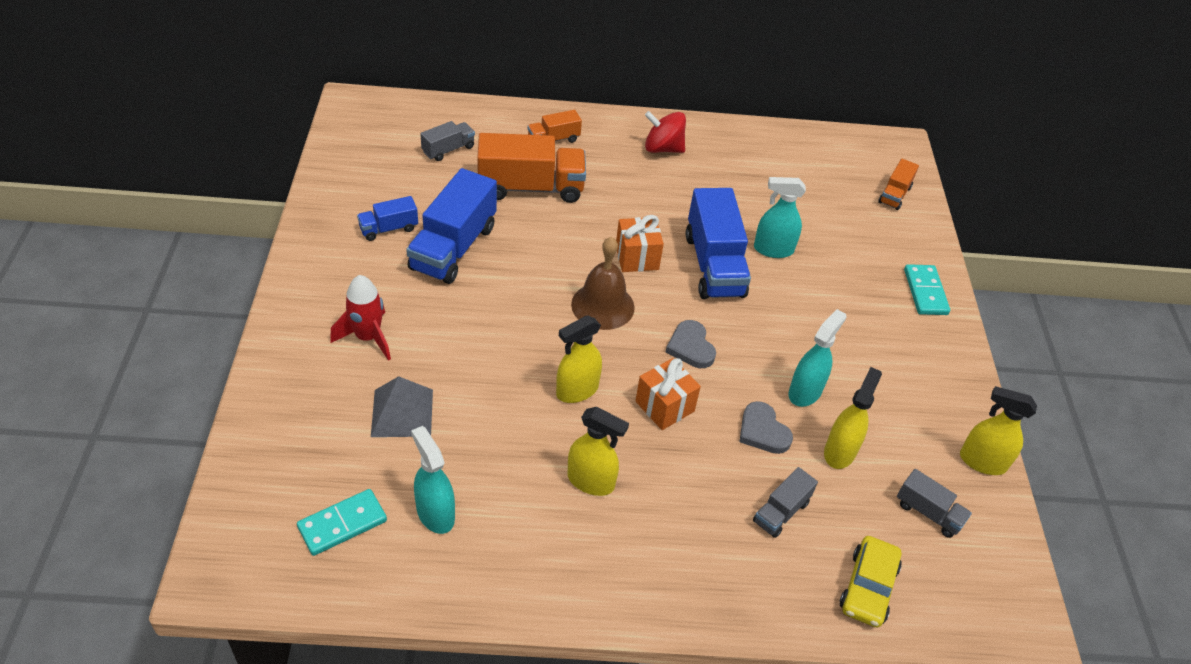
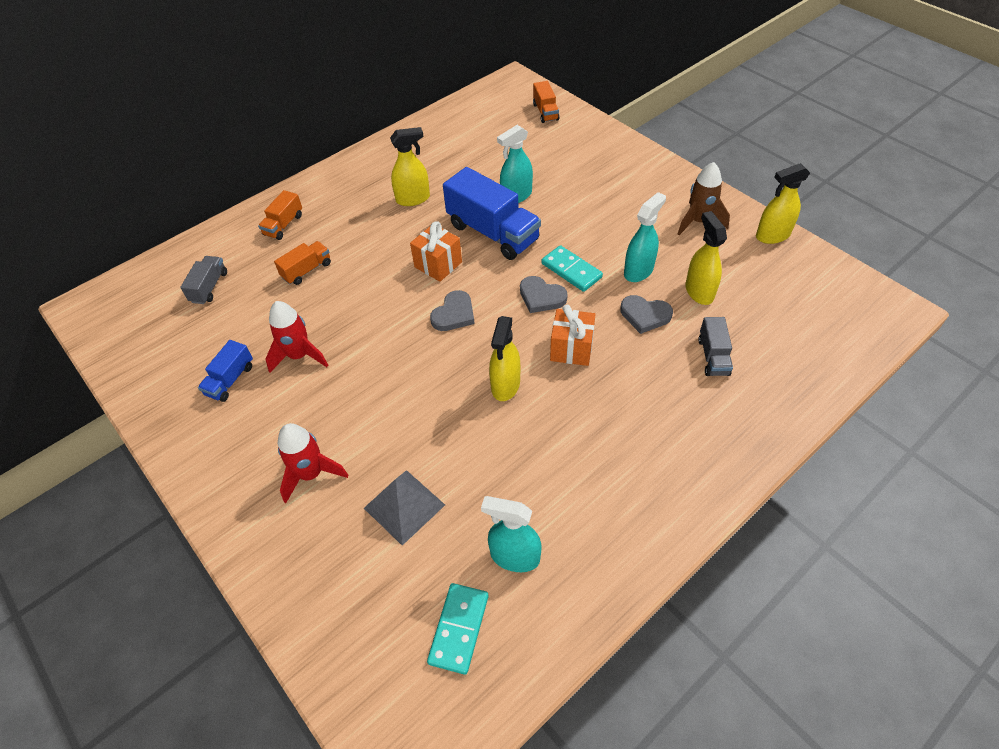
camera: 35 degrees left, 5 degrees up
blue truck [406,168,497,284] -> red rocket [265,301,328,373]
orange truck [477,133,586,203] -> orange truck [274,241,331,285], size x0.51
yellow spray bottle [568,407,629,496] -> yellow spray bottle moved to [390,127,430,206]
brown bell [571,237,635,330] -> grey heart [430,290,475,331]
red spinning top [645,111,686,153] -> none
turquoise spray bottle [788,309,846,407] -> turquoise spray bottle turned 45 degrees clockwise [624,192,666,282]
yellow car [840,536,902,628] -> none
grey truck [897,469,972,538] -> none
turquoise domino [904,264,950,315] -> turquoise domino moved to [541,245,603,292]
none -> brown rocket [678,162,730,235]

